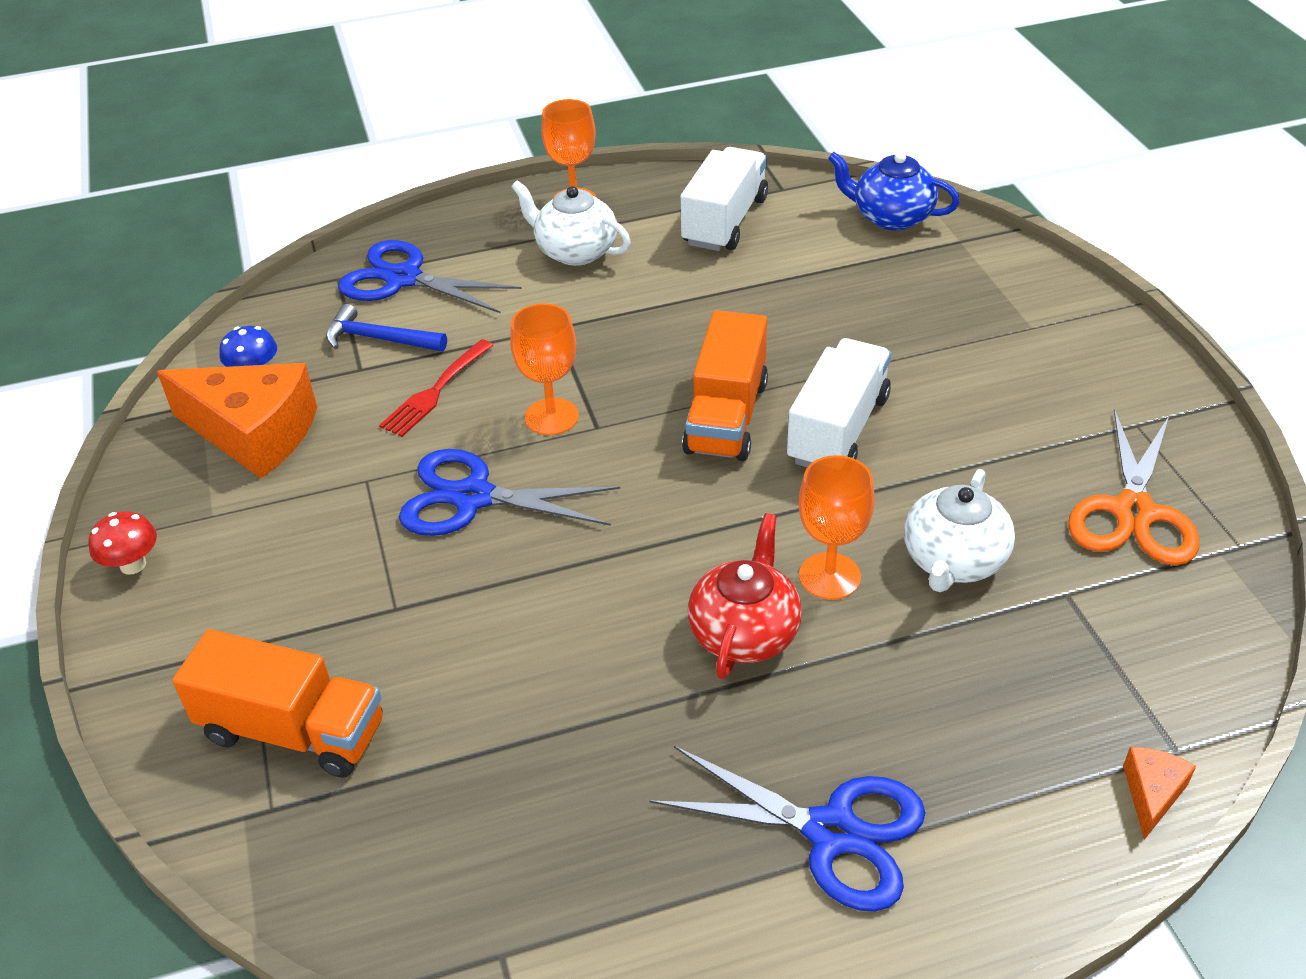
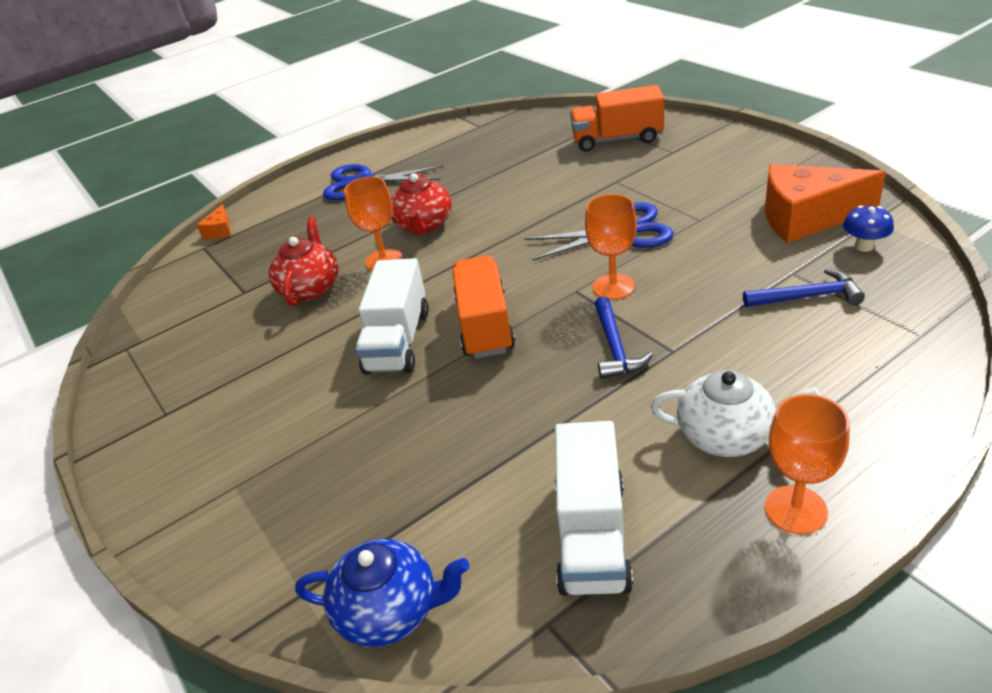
camera: 165 degrees right, 5 degrees down
red mushroom [88,511,157,575] -> none
blue scissors [338,240,522,313] -> none
red fork [379,339,494,437] -> none
white teapot [904,469,1015,592] -> red teapot [269,217,339,306]
orange scissors [1068,409,1199,566] -> none
none -> blue hammer [594,297,653,379]

